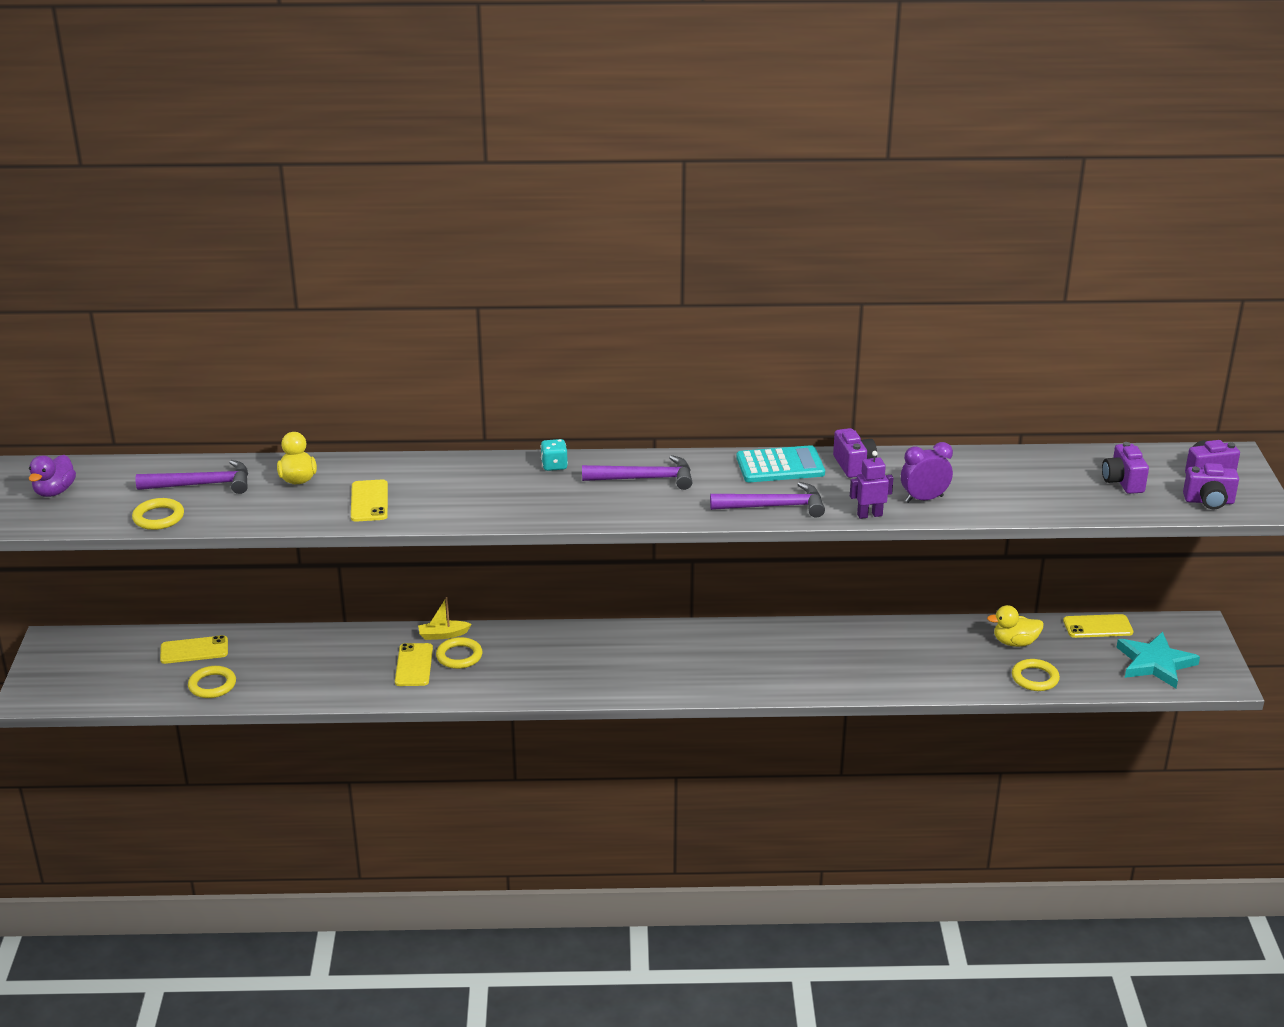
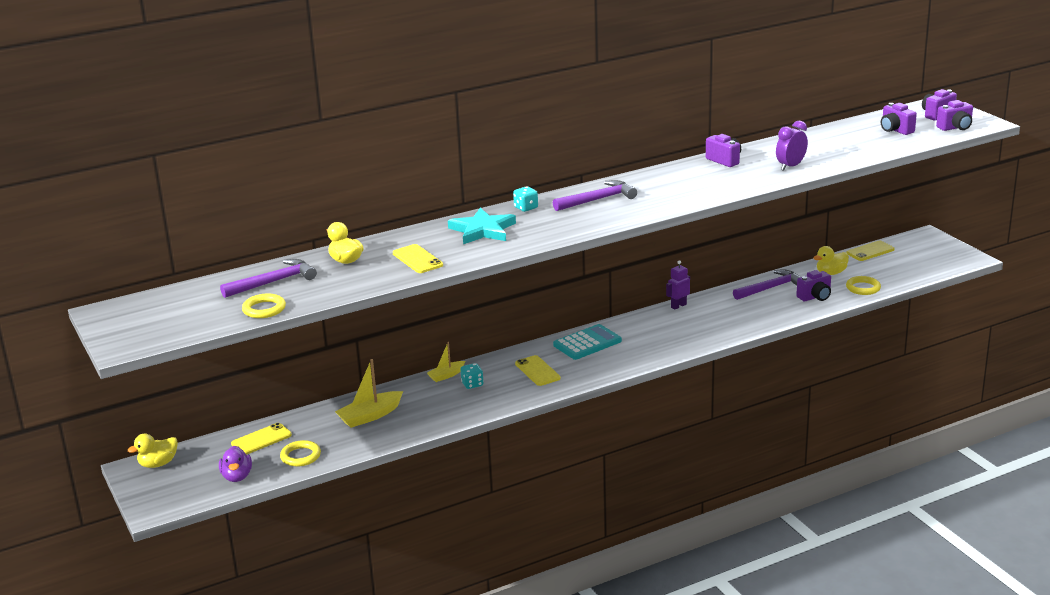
camera: 25 degrees left, 5 degrees down
purple duck [29,455,76,497] -> purple duck moved to [219,446,252,482]
yellow phone [395,643,433,686] -> yellow phone moved to [515,355,561,386]
yellow ring [436,637,483,669] -> turquoise dice [460,363,484,389]
purple hammer [710,482,825,518] -> purple hammer moved to [733,270,802,300]
turquoise calculator [736,445,825,482] -> turquoise calculator moved to [553,324,622,360]
purple robot [850,451,893,519] -> purple robot moved to [666,260,690,309]
turquoise star [1116,632,1200,688] -> turquoise star moved to [448,208,516,244]
none -> yellow duck [128,433,178,468]
none -> yellow boat [335,359,403,428]
none -> purple camera [796,270,831,301]

